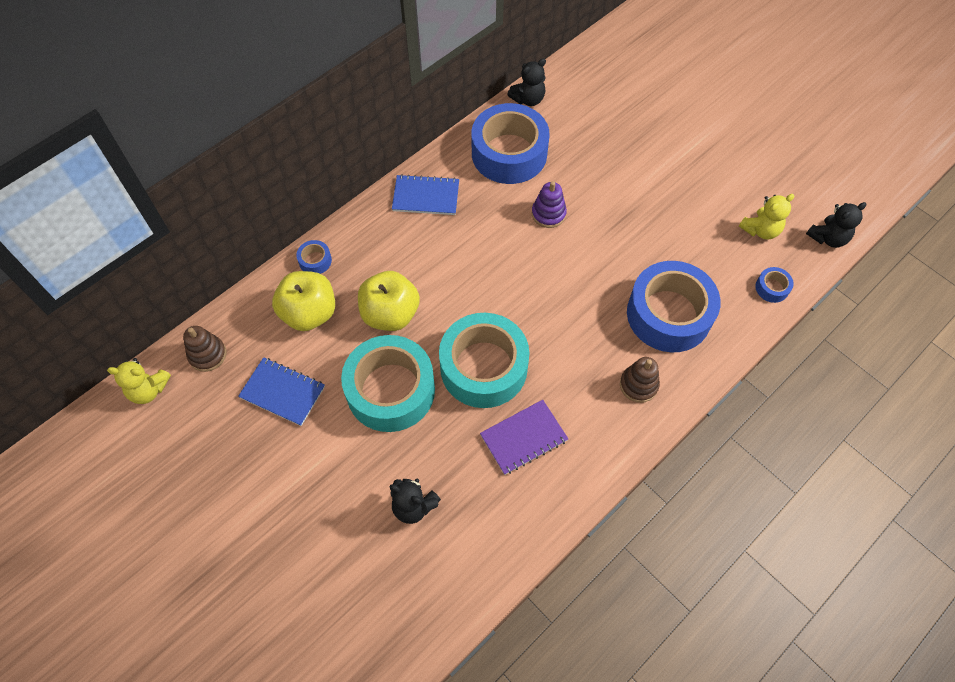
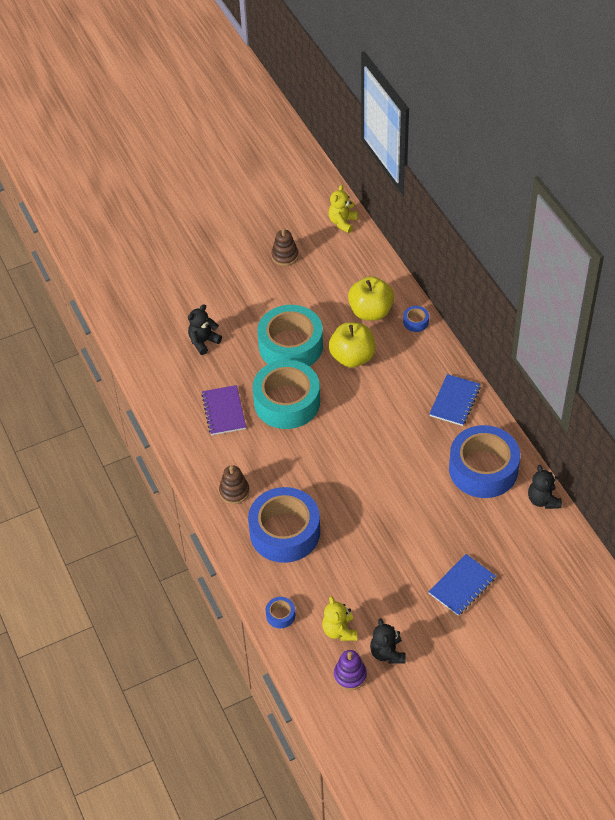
camera: 110 degrees right, 10 degrees down
brown stacking toy [183,326,226,372] -> brown stacking toy moved to [271,228,298,266]
blue notebook [238,357,325,426] -> blue notebook moved to [428,554,496,616]
purple stacking toy [532,181,567,228] -> purple stacking toy moved to [334,650,367,690]
black teddy bear [806,202,866,248] -> black teddy bear moved to [370,618,406,663]

